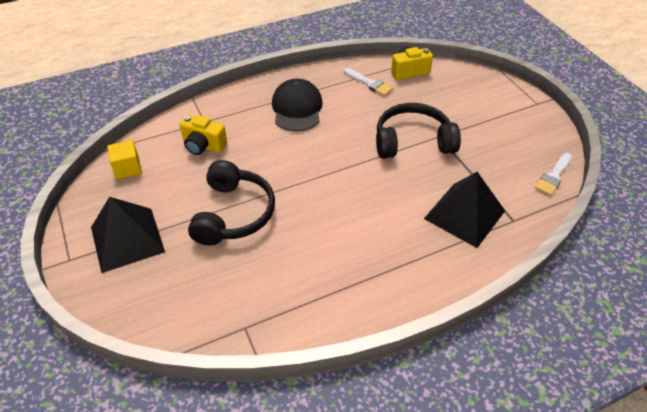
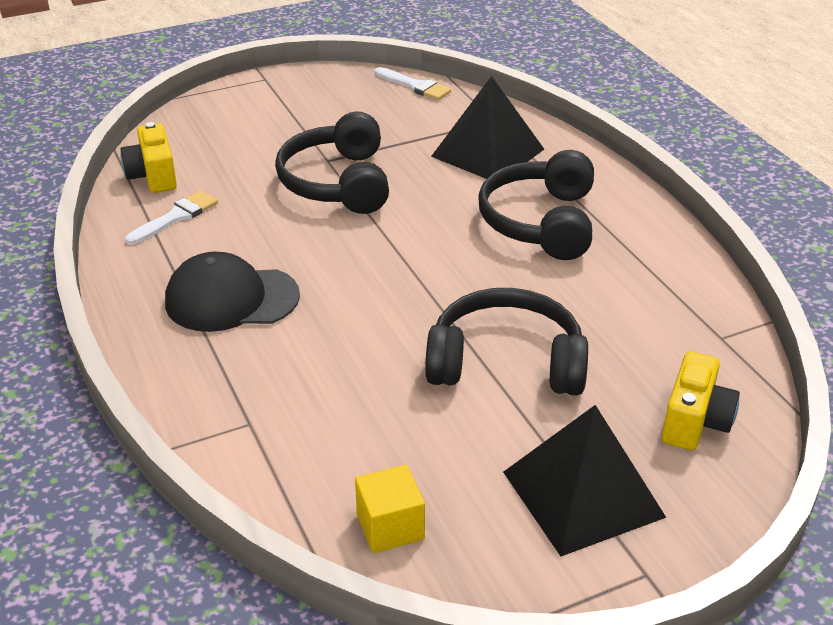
camera: 90 degrees left, 10 degrees down
yellow camera [180,115,227,155] -> yellow camera moved to [662,351,740,451]
none -> black headphones [478,150,594,260]

